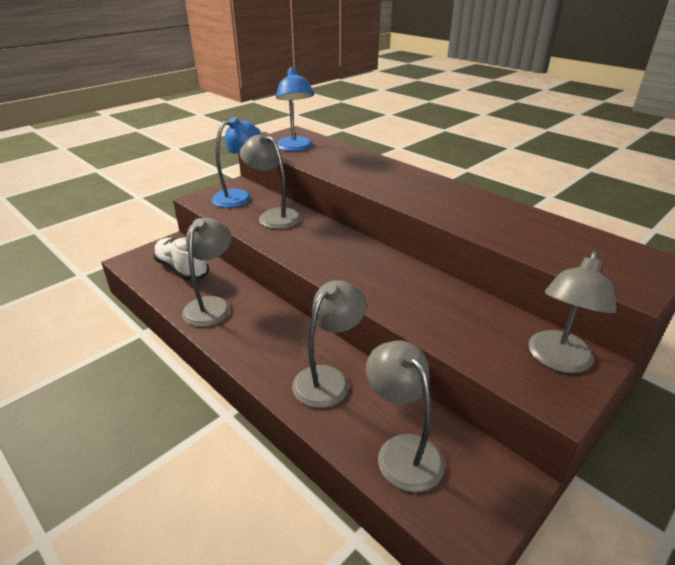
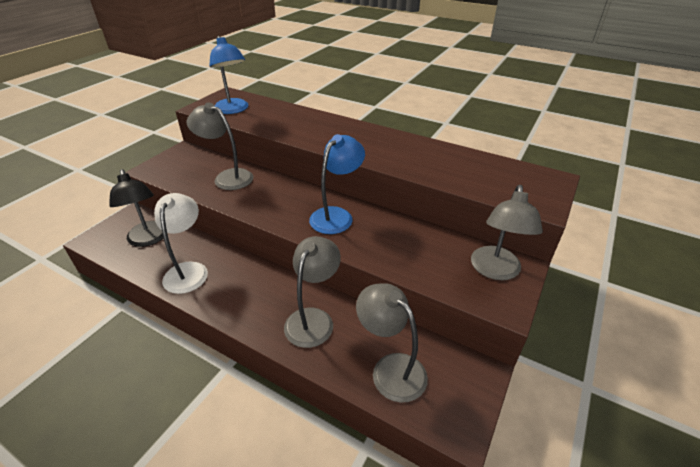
camera: 15 degrees left, 5 degrees up
white shoe [153,237,209,280] -> black lamp [109,169,163,247]
grey lamp [182,218,231,327] -> white lamp [154,193,208,294]
blue lamp [211,117,261,208] -> blue lamp moved to [309,134,365,234]

